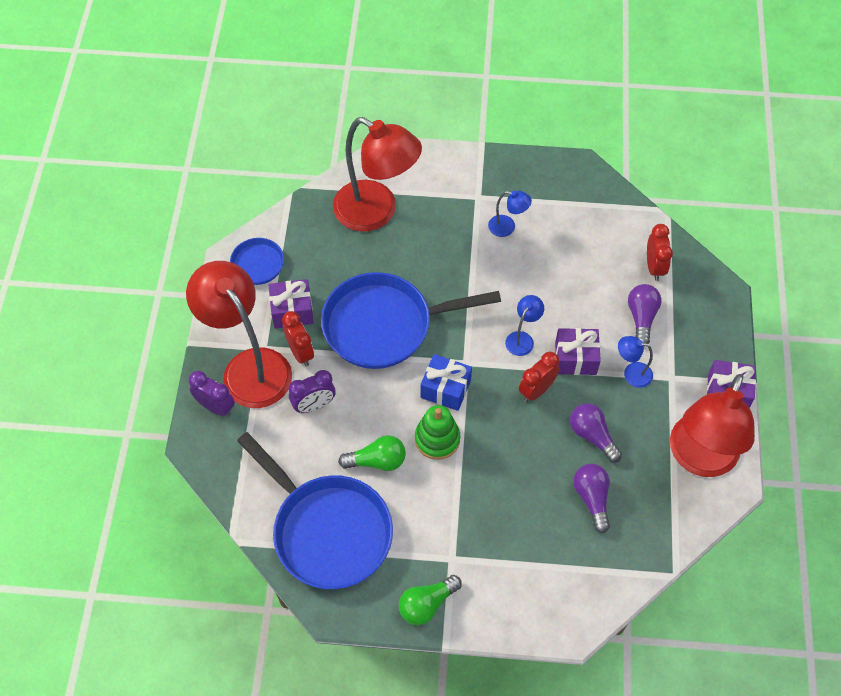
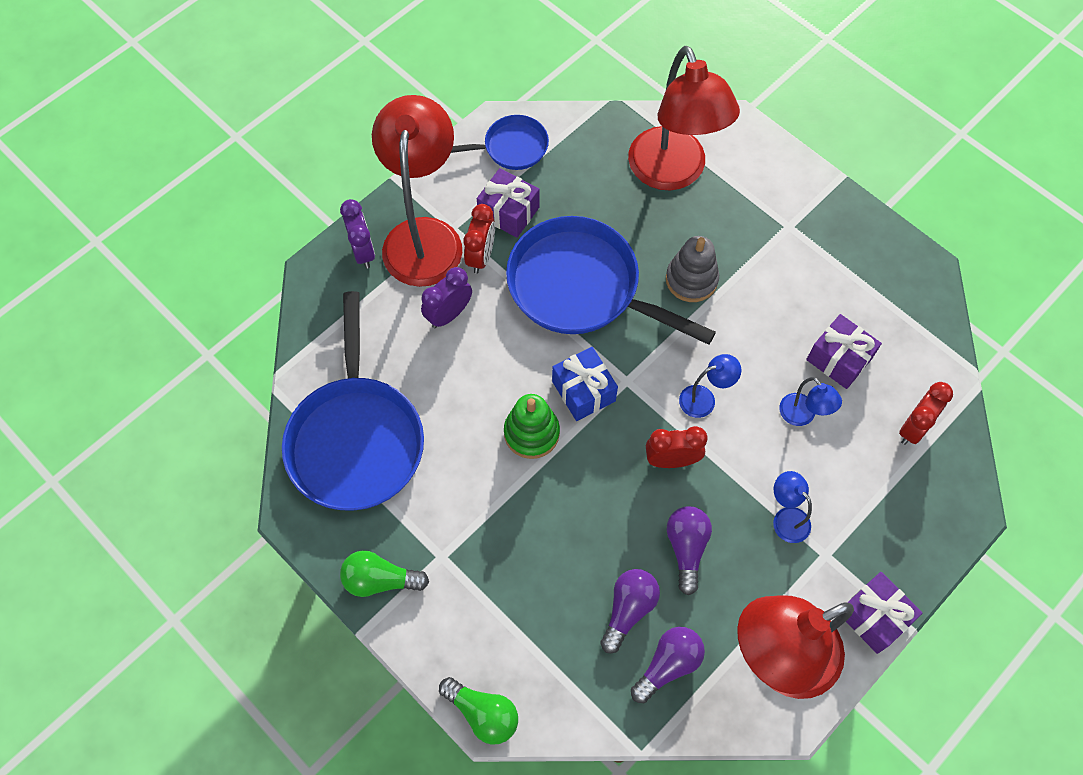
camera: 40 degrees right, 5 degrees up
purple clock [289,370,336,413] -> purple clock turned 120 degrees clockwise [421,267,472,328]
green light bulb [338,435,406,471] -> green light bulb moved to [439,677,518,745]
blue lamp [488,191,532,237] -> blue lamp moved to [779,377,842,426]
purple gift [555,328,601,375] -> purple gift moved to [806,314,882,389]
purple light bulb [628,284,661,344] -> purple light bulb moved to [631,627,705,703]
none -> grey stacking toy [666,236,719,302]

